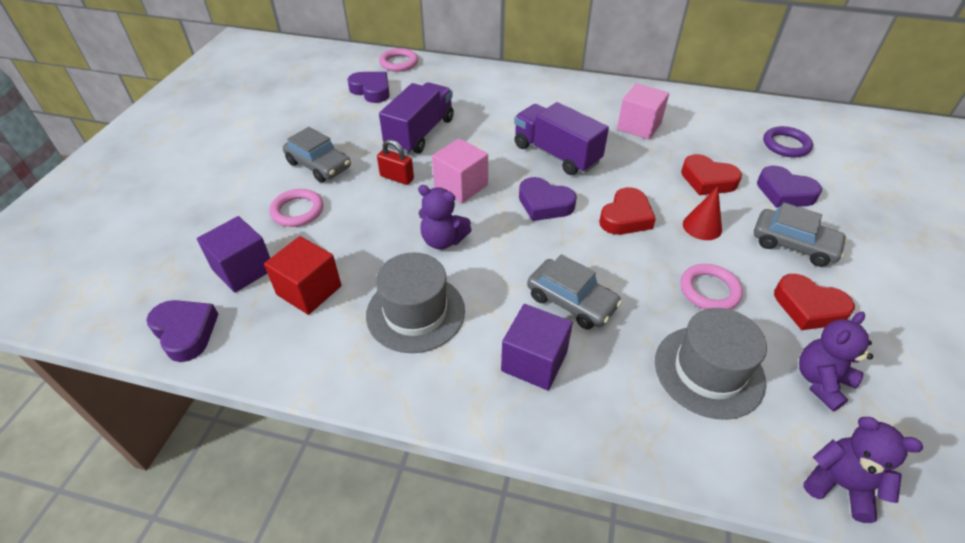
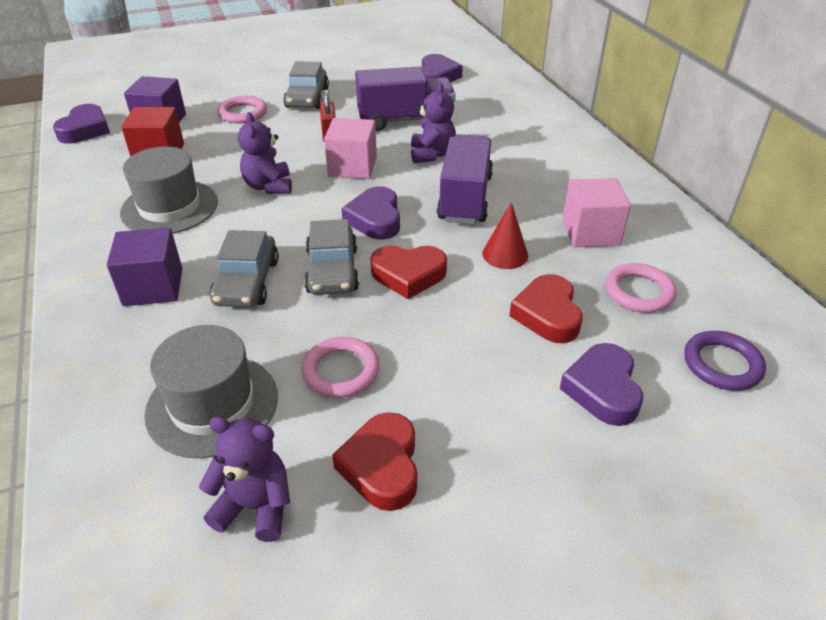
camera: 55 degrees right, 5 degrees down
pink ring [379,48,418,72] -> pink ring moved to [605,263,676,313]
red cone [683,186,722,240] -> red cone moved to [482,202,528,269]
grey car [754,202,848,267] -> grey car moved to [304,219,359,295]
purple teddy bear [803,417,923,523] -> purple teddy bear moved to [411,83,456,163]

